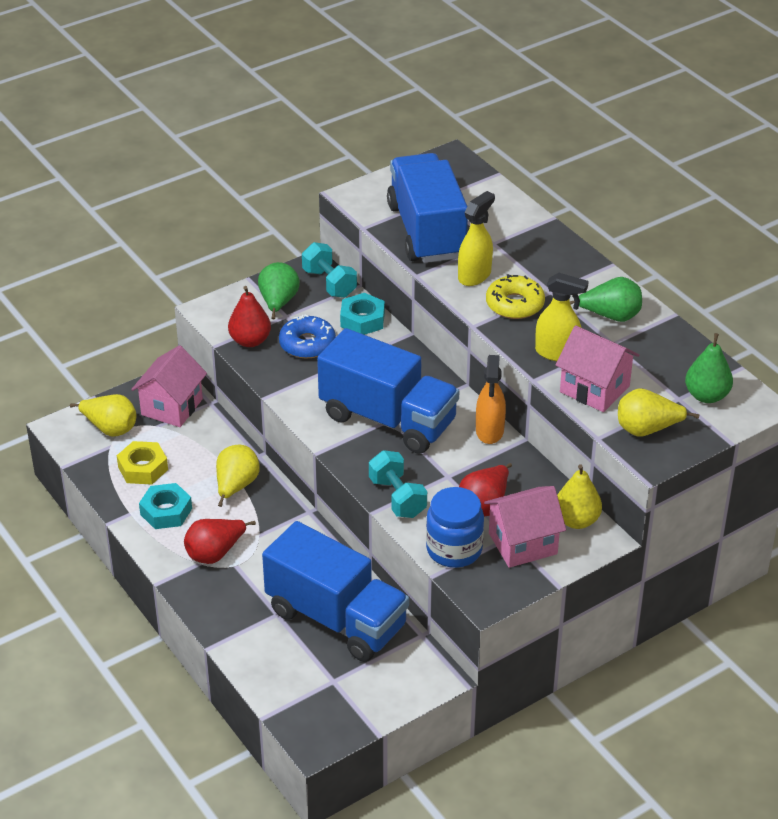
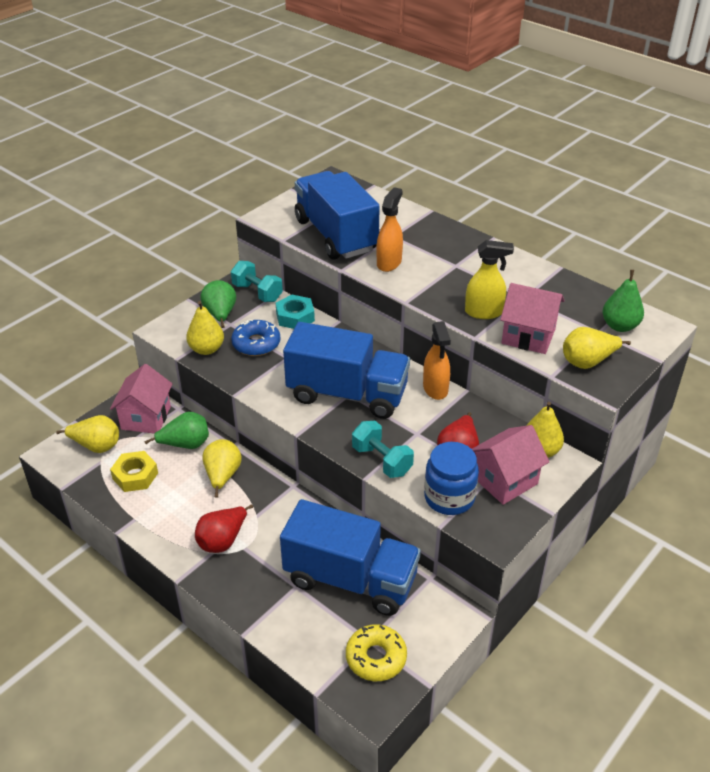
camera: 15 degrees left, 0 degrees up
turquoise nut [139,483,192,529] -> none
red pear [228,286,271,347] -> yellow pear [186,301,224,355]
yellow spray bottle [458,191,495,286] -> orange spray bottle [377,187,403,272]
yellow donut [486,274,545,319] -> yellow donut moved to [346,624,407,681]
green pear [570,277,642,322] -> green pear moved to [144,411,209,449]

